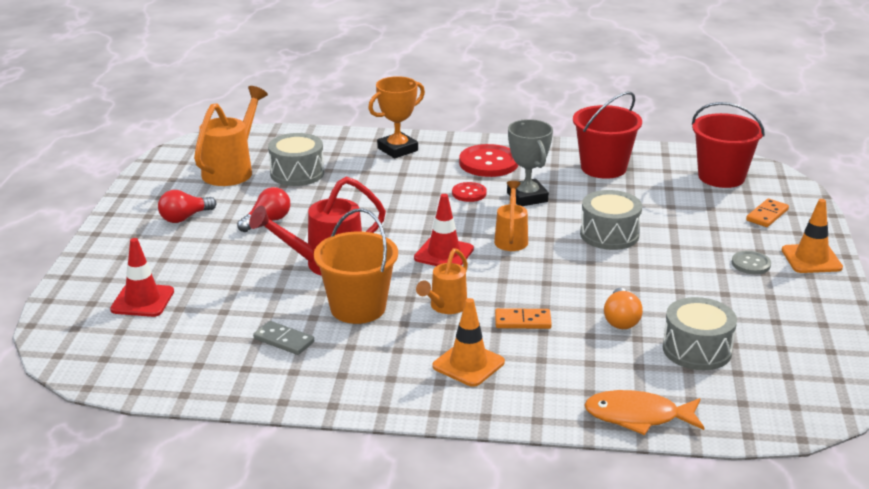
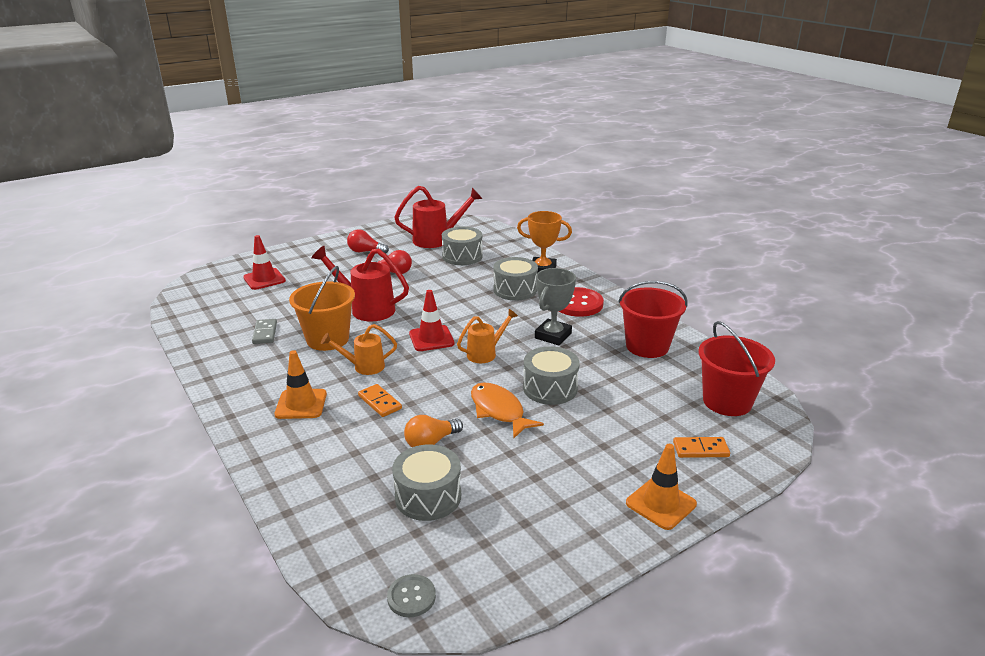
camera: 50 degrees right, 0 degrees up
orange watering can [194,86,268,186] -> red watering can [394,186,482,248]
red button [452,182,487,202] -> none
orange fish [584,390,704,435] -> orange fish moved to [471,382,544,438]
grey button [732,251,771,274] -> grey button moved to [387,574,436,617]
none -> grey drum [493,257,538,301]

